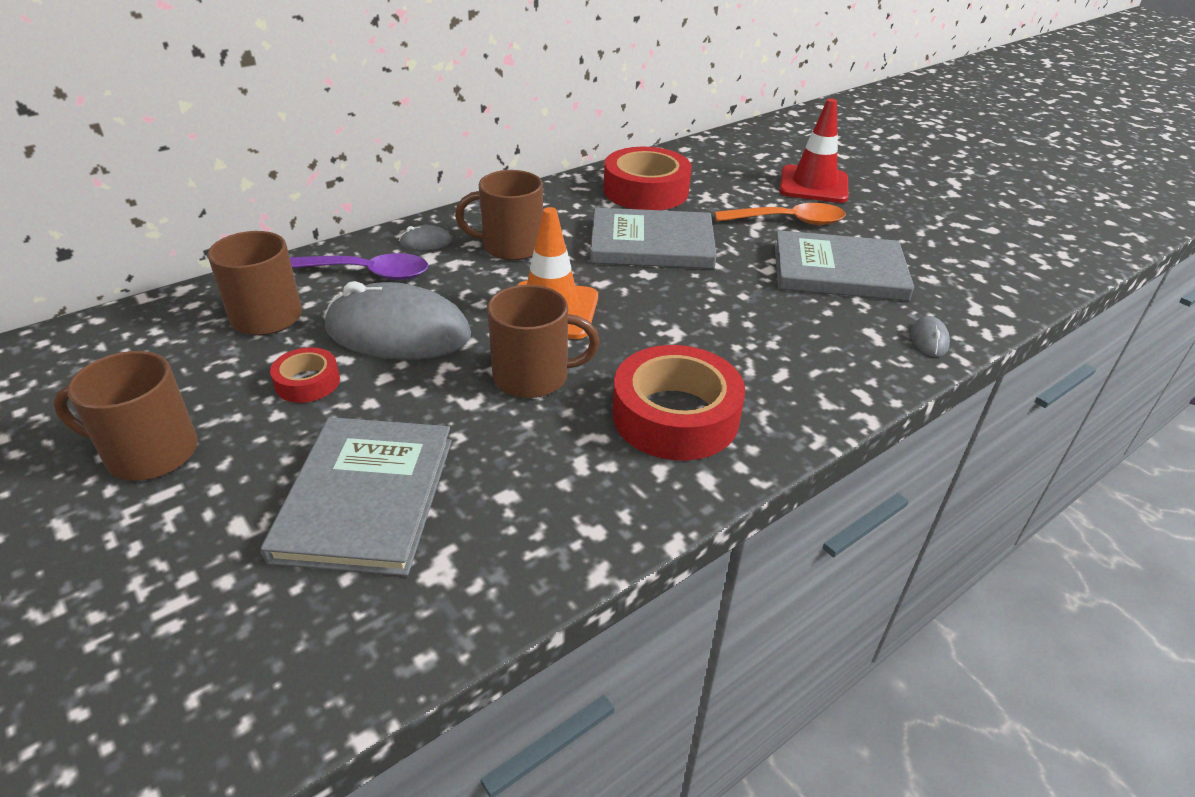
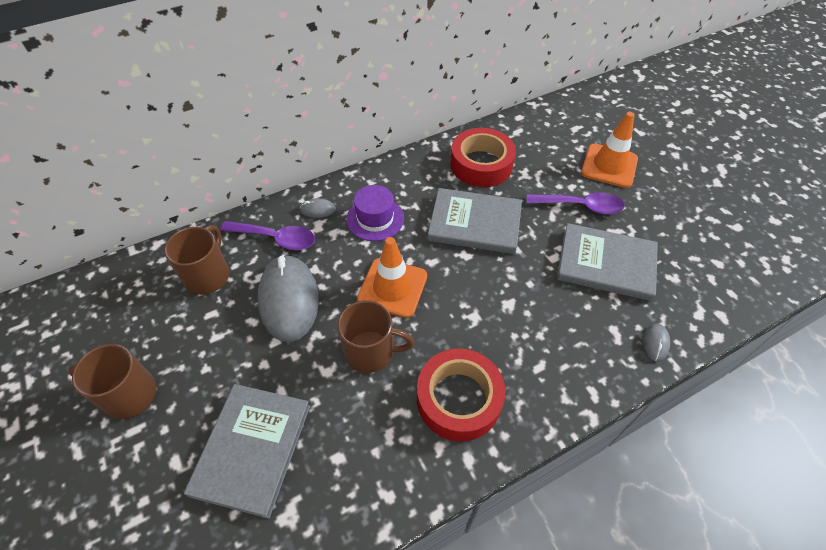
camera: 10 degrees right, 15 degrees up
red tape [270,347,340,403] -> none
grey mouse [325,281,471,360] -> grey mouse turned 60 degrees clockwise [257,255,319,342]
brown mug [455,170,543,260] -> purple hat [346,185,404,241]
orange spoon [715,203,846,225] -> purple spoon [527,192,625,214]
red traffic cone [779,98,849,203] -> orange traffic cone [581,112,638,188]

